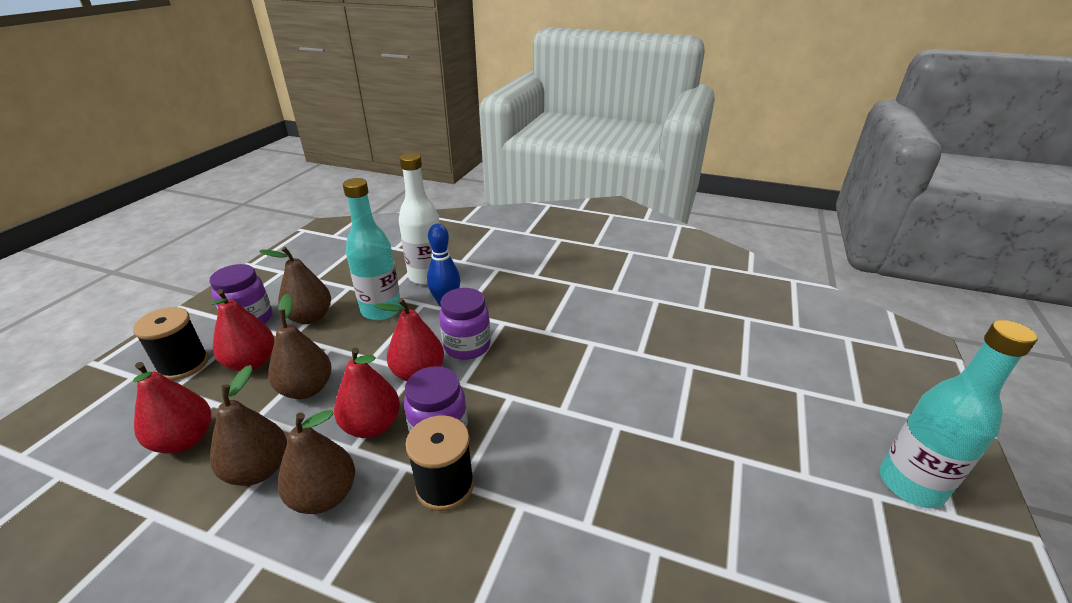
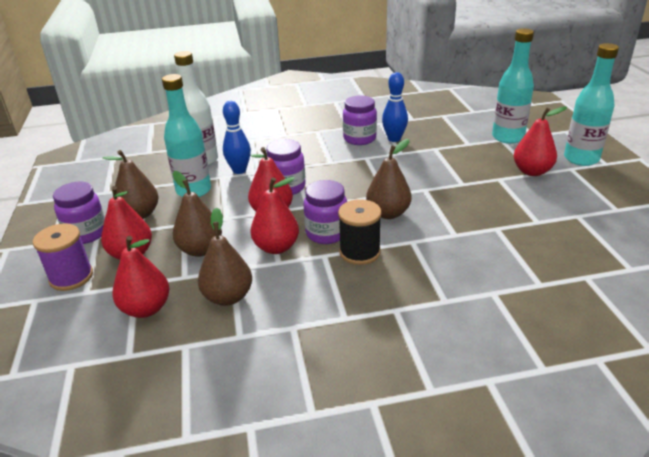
camera: 30 degrees left, 0 degrees up
black spool [133,307,209,380] -> purple spool [33,223,93,291]
brown pear [278,410,355,514] -> brown pear moved to [366,139,411,219]
none -> purple jar [343,95,377,145]
none -> blue bowling pin [382,72,408,142]
none -> turquoise bottle [492,28,534,144]
none -> red pear [514,106,567,176]

